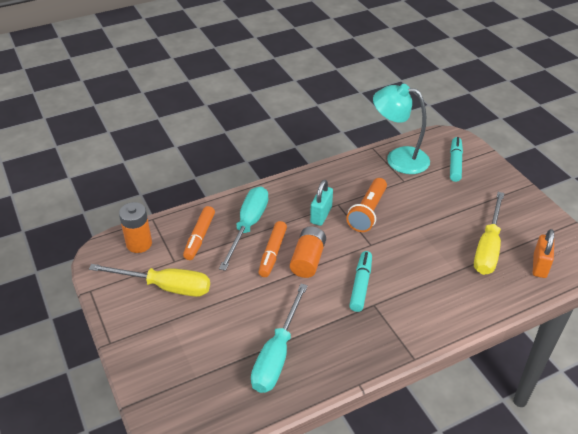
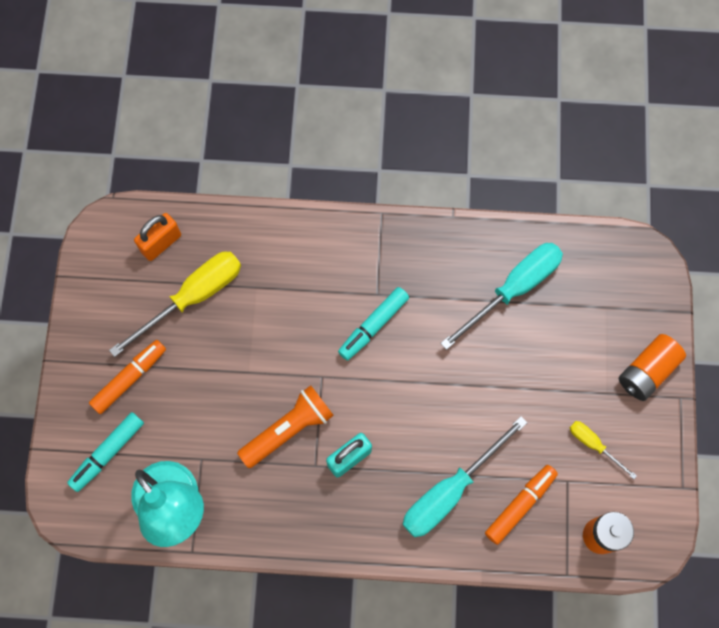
camera: 150 degrees left, 30 degrees up
yellow screwdriver [89,264,210,297] -> yellow screwdriver [570,421,637,479], size x0.50
orange marker [258,221,287,277] -> orange marker moved to [89,340,166,414]
orange battery [290,226,326,278] -> orange battery moved to [619,334,686,401]

